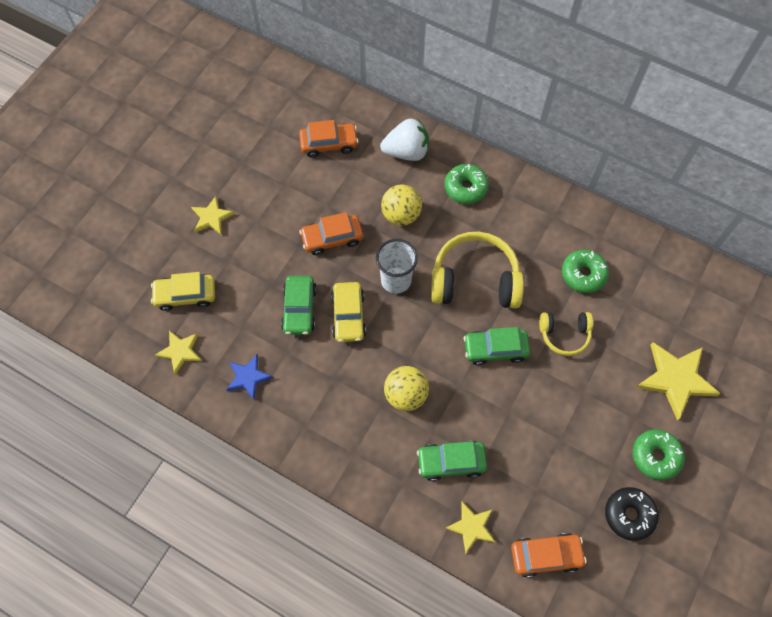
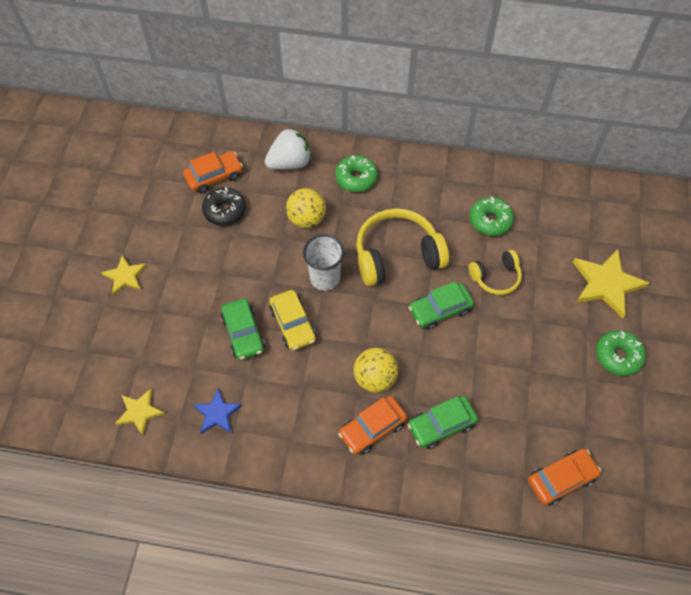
camera: 20 degrees left, 5 degrees down
yellow car [151,272,215,311] -> none
orange car [299,212,363,255] -> orange car moved to [338,396,407,455]
yellow star [445,502,495,554] -> none
black donut [605,487,659,541] -> black donut moved to [202,187,246,226]

